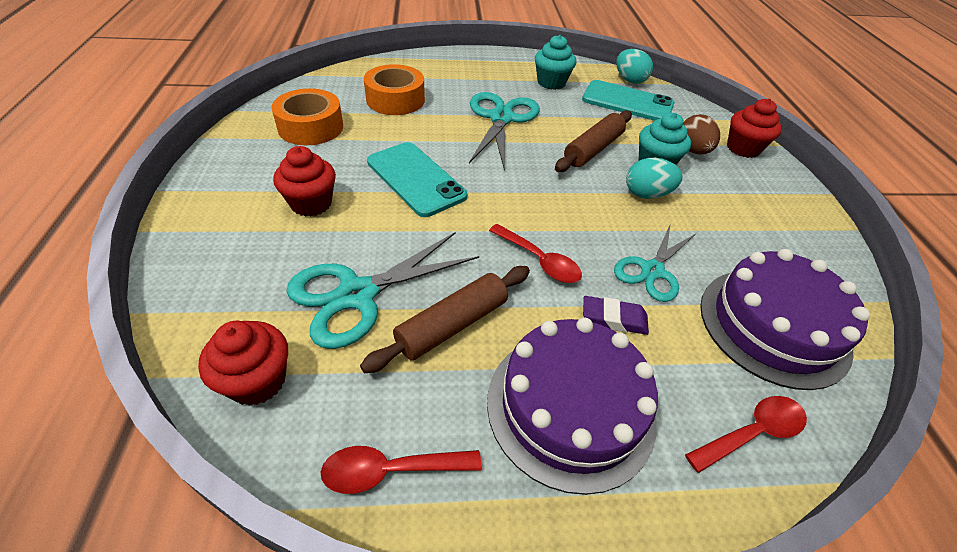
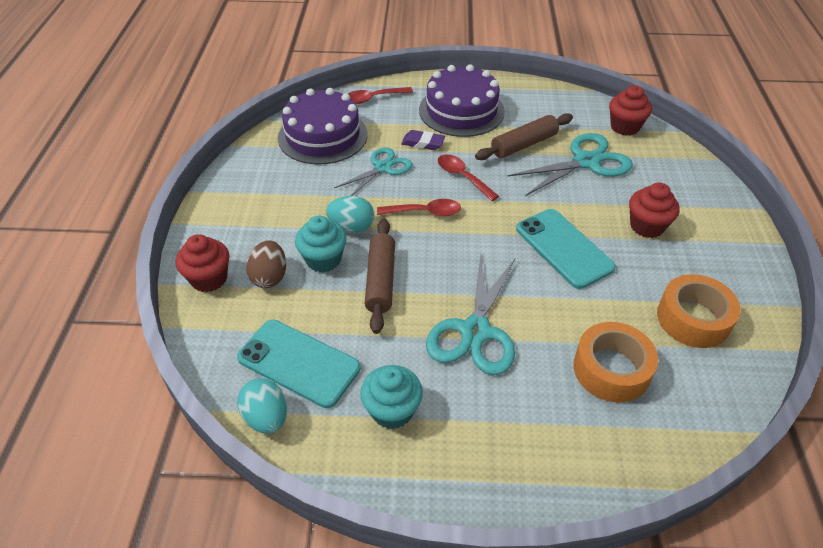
camera: 170 degrees left, 0 degrees up
red spoon [320,446,481,494] -> red spoon moved to [377,199,461,217]
brown rolling pin [555,110,632,172] -> brown rolling pin turned 45 degrees counterclockwise [365,219,395,334]

